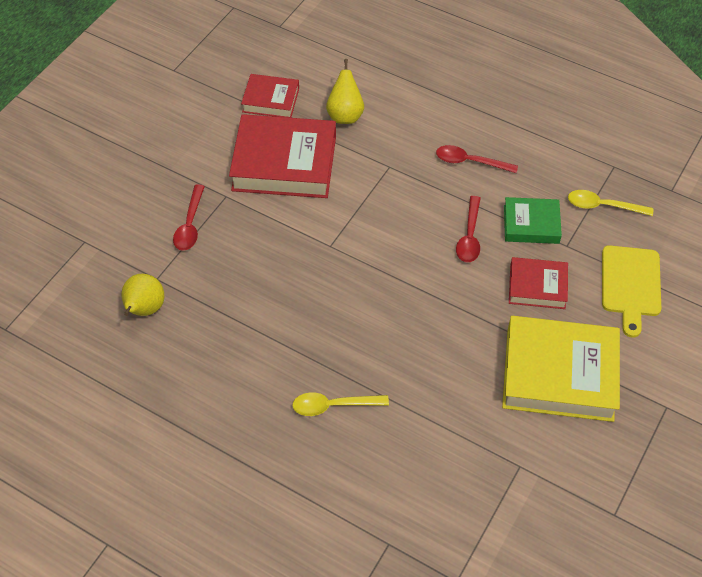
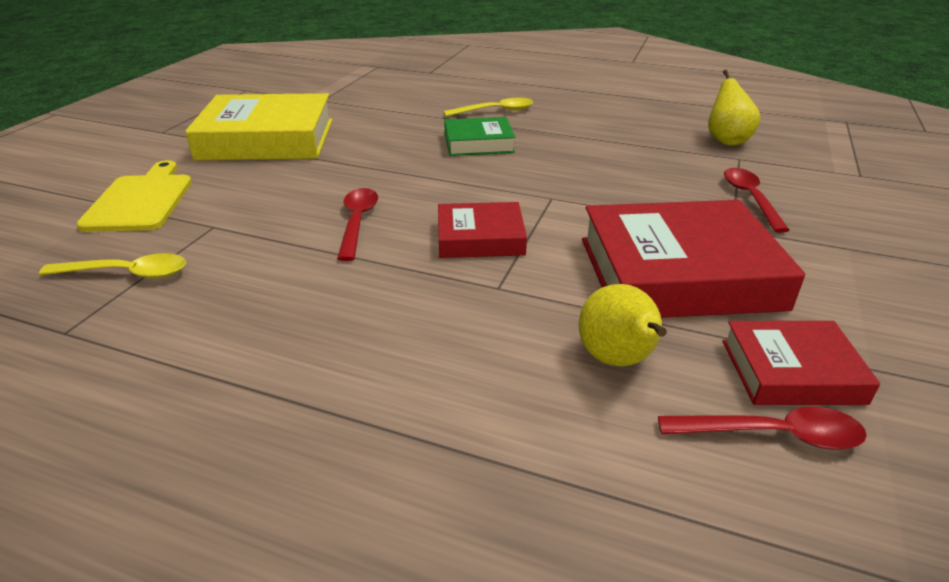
camera: 170 degrees right, 20 degrees down
red spoon [436,145,518,173] -> red spoon moved to [658,407,867,450]
green book [504,197,562,244] -> green book moved to [444,117,515,156]
red book [509,257,568,309] -> red book moved to [438,202,527,258]

